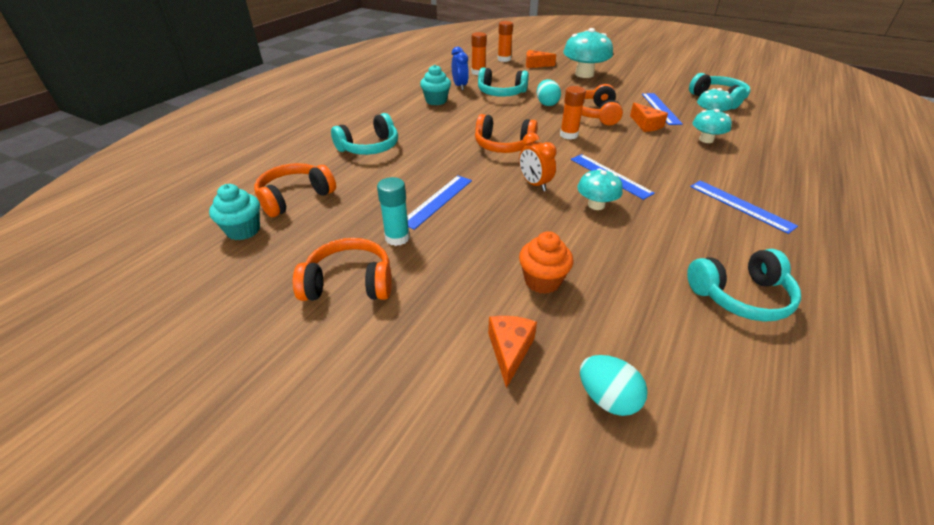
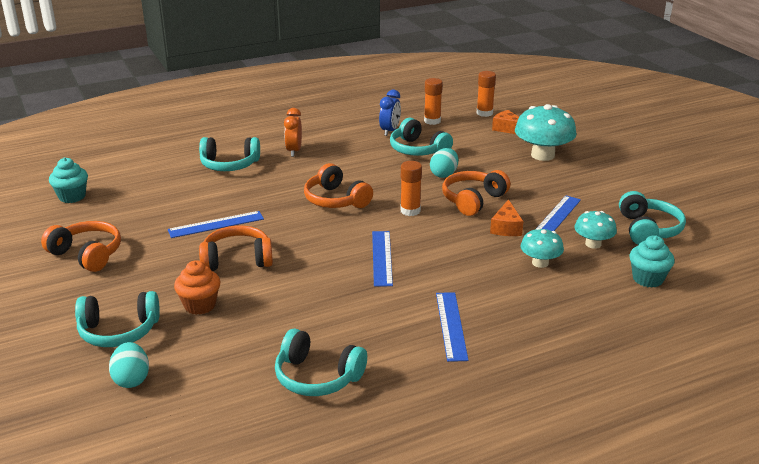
camera: 35 degrees right, 10 degrees down
orange headphones [254,163,336,217] -> orange headphones moved to [199,225,273,271]
turquoise glue stick [377,177,410,246] -> none
turquoise cupcake [420,65,451,105] -> turquoise cupcake moved to [629,235,675,288]
orange cheese [488,316,537,388] -> turquoise headphones [75,291,160,347]
orange clock [519,132,557,191] -> orange clock moved to [284,108,302,157]
turquoise mushroom [577,168,623,210] -> none

